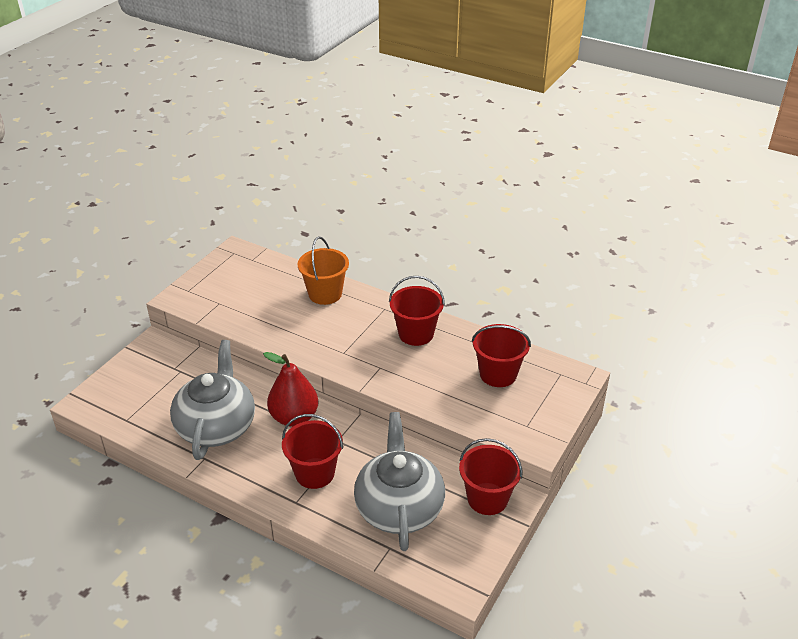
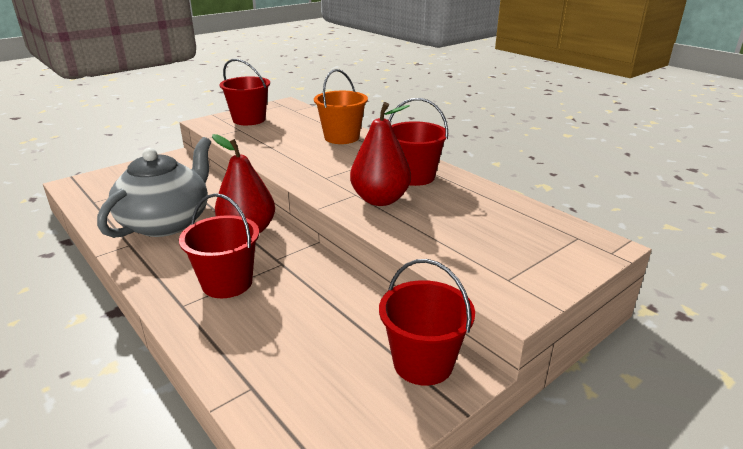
camera: 20 degrees right, 10 degrees down
grey teapot [354,412,445,551] -> none
red bucket [472,324,531,387] -> red bucket moved to [220,59,270,125]
none -> red pear [350,102,411,206]

